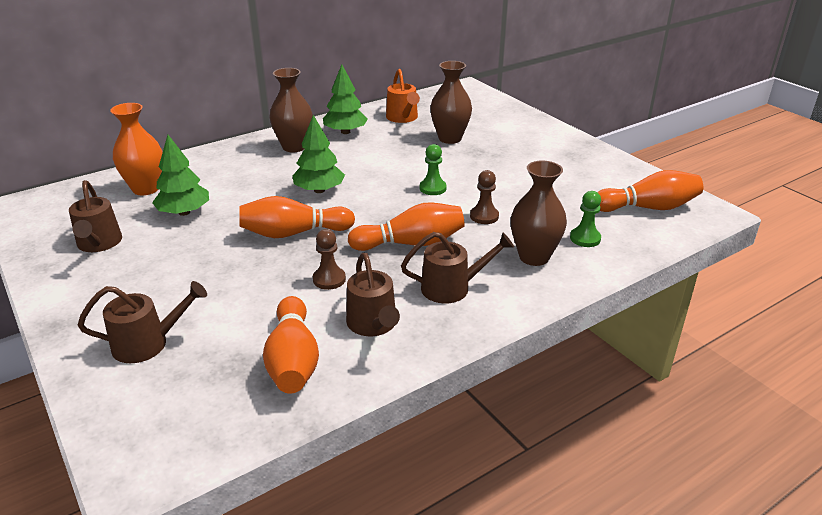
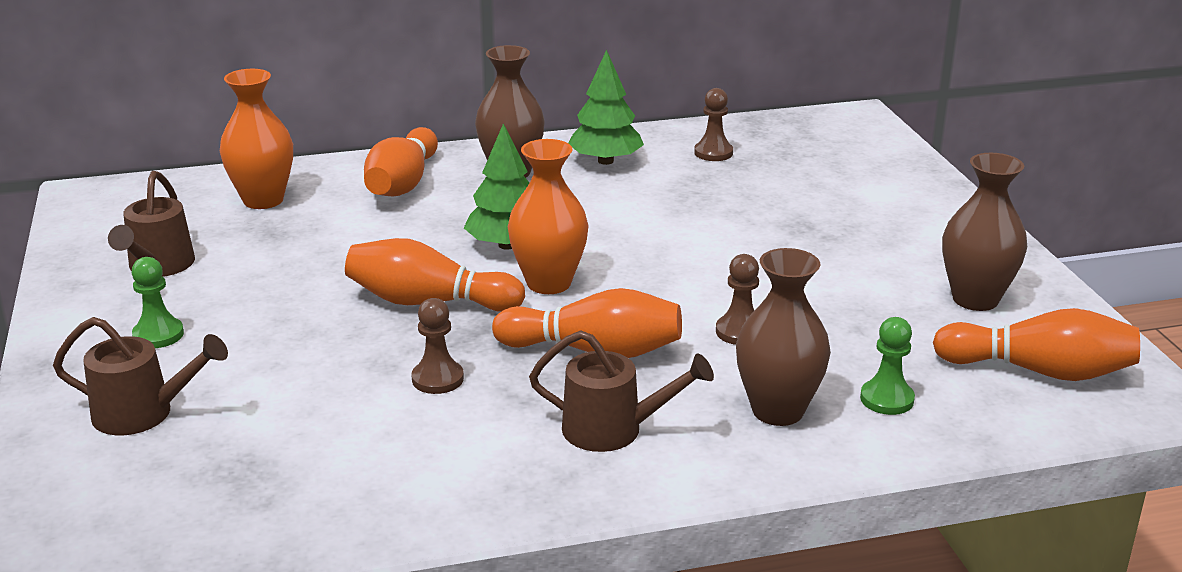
camera: 20 degrees right, 5 degrees down
green tree [152,135,209,216] -> none
orange bowling pin [263,296,319,394] -> orange bowling pin moved to [364,127,438,196]
brown watering can [346,253,400,336] -> none
orange watering can [386,69,420,123] -> brown pawn [694,88,733,161]
green pawn [420,144,447,195] -> green pawn moved to [132,257,184,348]
brown vase [430,61,472,144] -> brown vase moved to [942,153,1027,311]
none -> orange vase [508,139,589,294]

